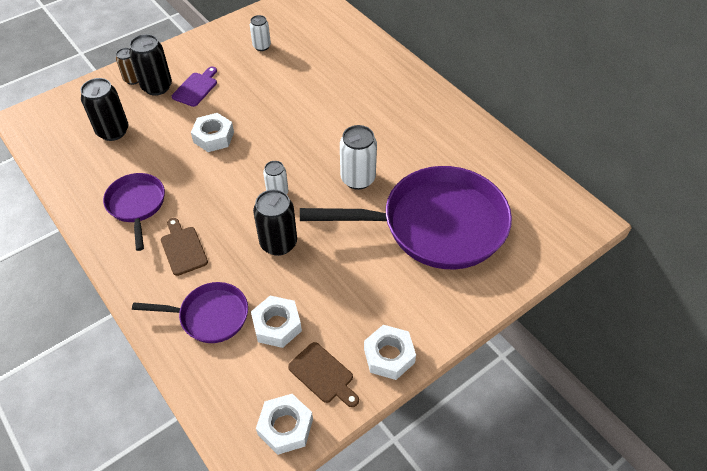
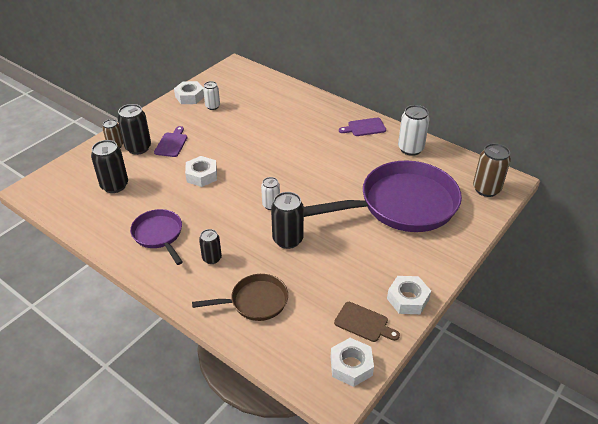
camera: 15 degrees left, 10 degrees down
purple pan [132,282,248,343] -> brown pan [192,274,288,321]
brown cutting board [161,218,208,276] -> black can [199,229,222,264]
white nut [251,296,302,348] -> white nut moved to [174,81,204,104]
white can [340,125,377,190] -> white can moved to [398,105,430,156]
none -> purple cutting board [339,118,386,136]
none -> brown can [473,143,511,197]

